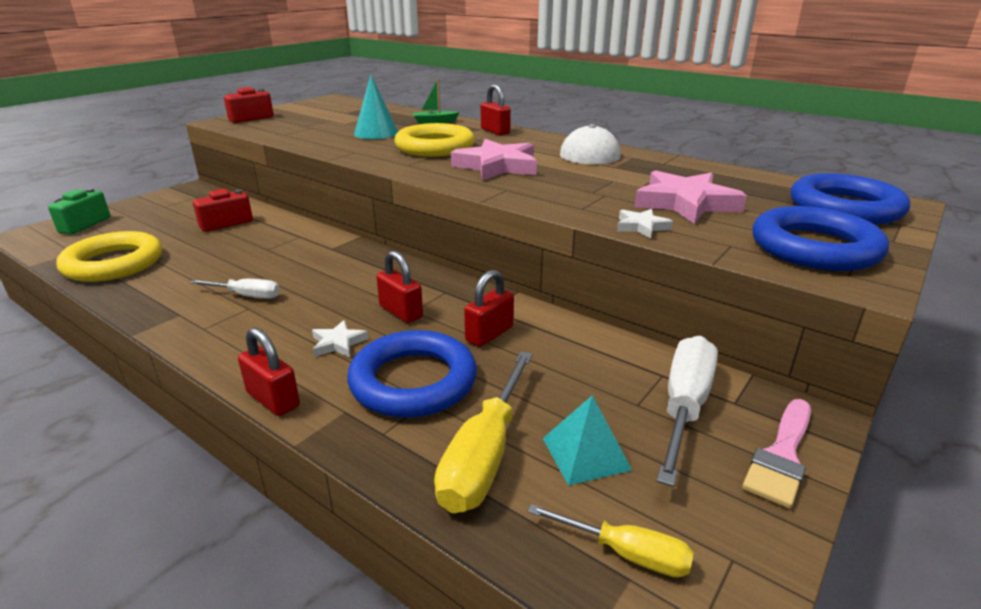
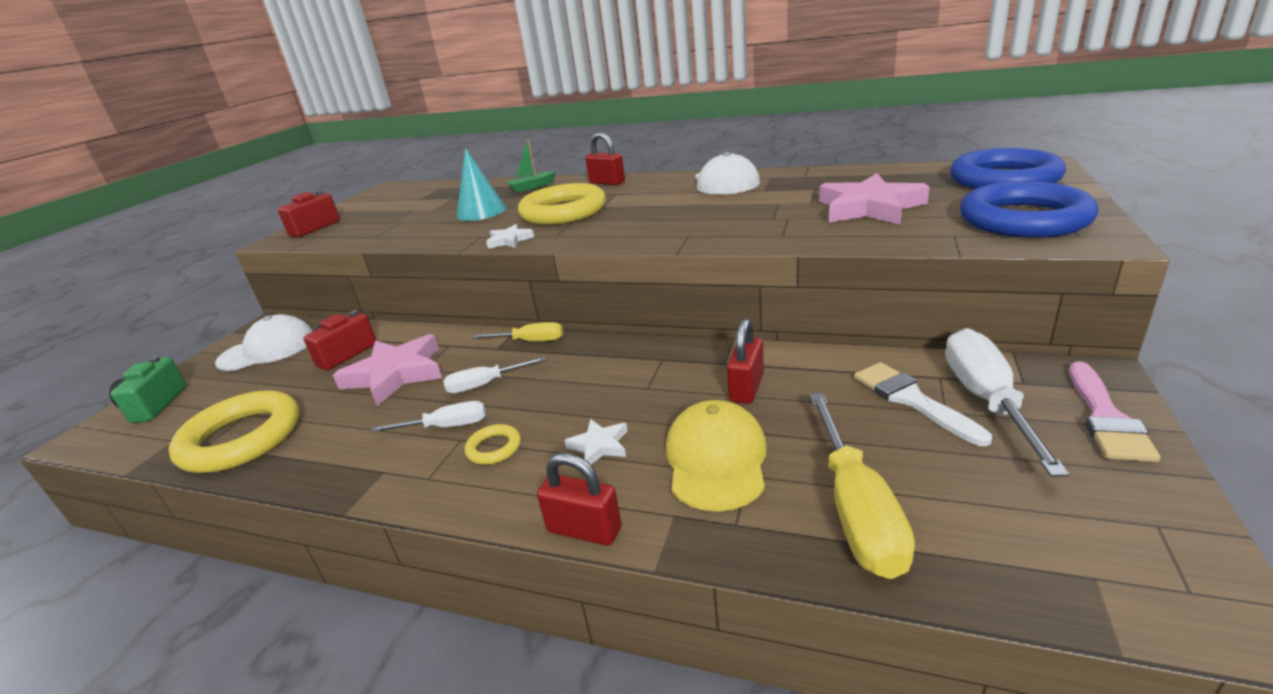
camera: 15 degrees left, 0 degrees up
blue ring [347,330,477,418] -> yellow cap [666,400,767,511]
red padlock [376,251,423,323] -> none
pink star [451,139,537,181] -> pink star moved to [333,334,442,406]
yellow screwdriver [528,504,694,577] -> yellow screwdriver moved to [472,322,563,341]
turquoise pyramid [543,395,632,486] -> none
white star [617,209,673,239] -> white star moved to [486,224,534,249]
none -> white cap [215,314,313,371]
none -> white screwdriver [443,356,546,394]
none -> yellow ring [465,424,521,465]
none -> white brush [854,362,992,446]

